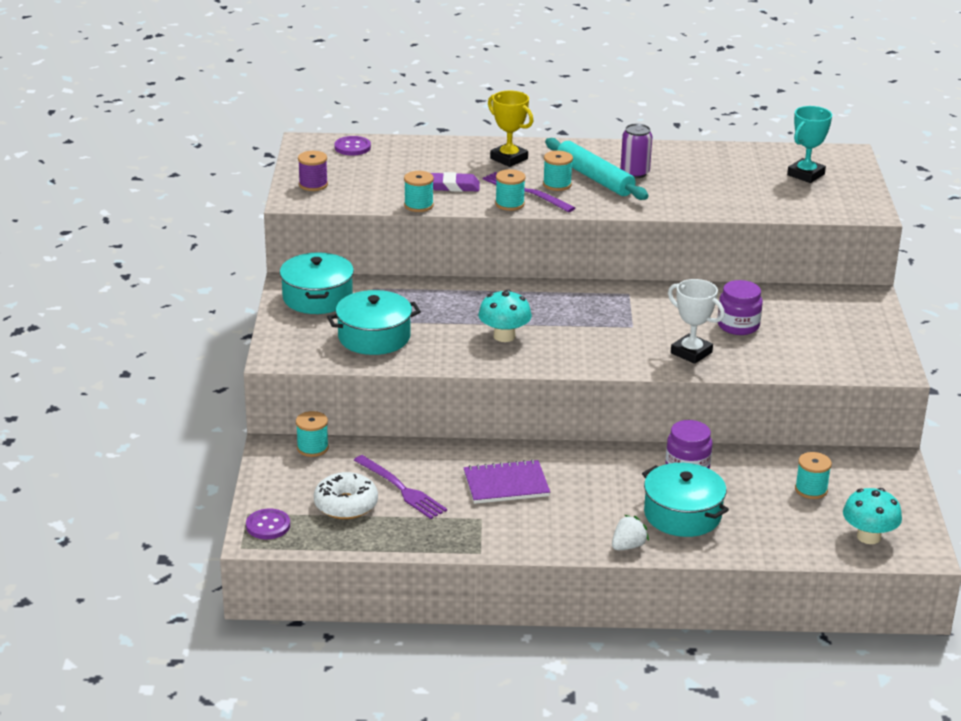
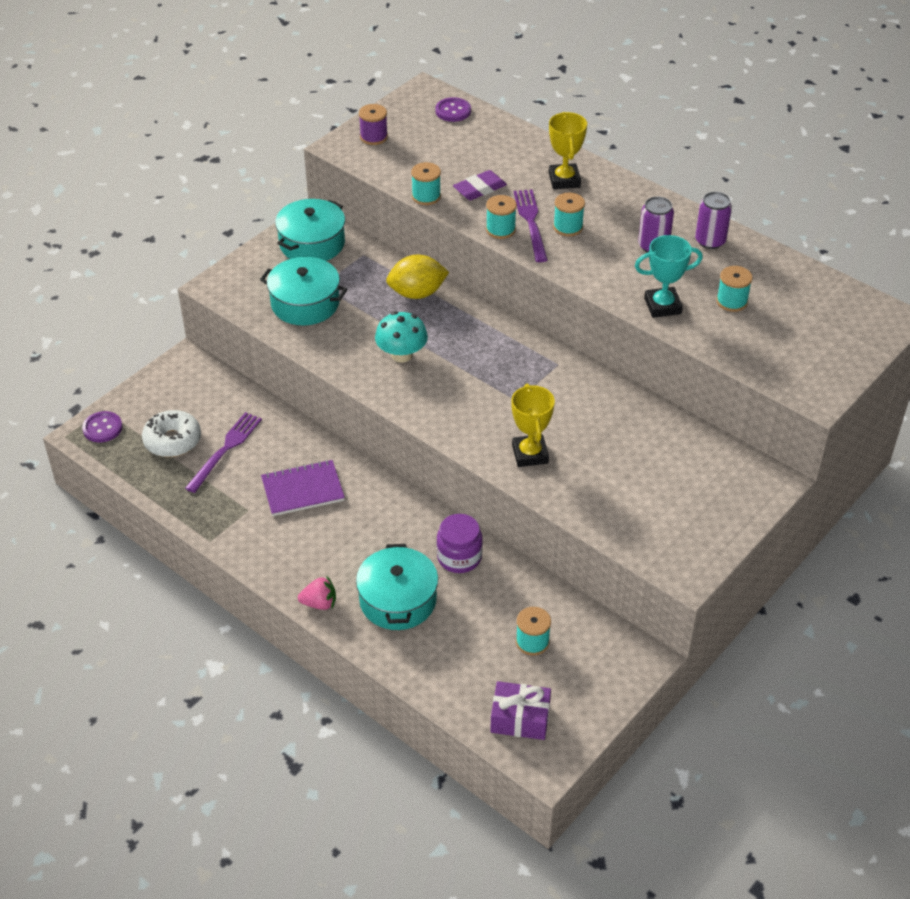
camera: 40 degrees right, 15 degrees up
turquoise spool [296,411,329,457] -> turquoise spool moved to [716,266,753,312]
purple fork [354,455,447,519] -> purple fork turned 150 degrees counterclockwise [185,412,262,493]
purple eraser [431,172,480,192] -> purple eraser turned 75 degrees counterclockwise [453,170,507,200]
purple notebook [463,459,550,504] -> purple notebook turned 45 degrees counterclockwise [261,460,345,516]
turquoise rolling pin [545,138,649,200] -> none
white strawberry [612,515,649,550] -> pink strawberry [298,575,336,610]
white trophy [668,279,725,364] -> yellow trophy [511,384,555,467]
purple jar [718,280,763,335] -> none
turquoise trophy [787,106,832,183] -> turquoise trophy moved to [635,235,703,318]
turquoise mushroom [843,488,902,544] -> purple gift [490,681,551,740]
none -> yellow lemon [386,254,449,299]
none -> purple can [695,192,732,249]

